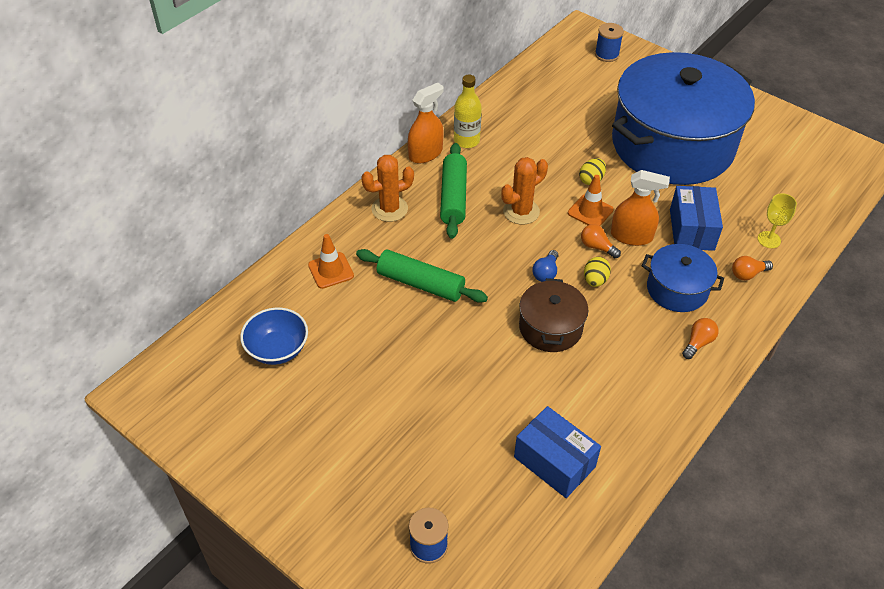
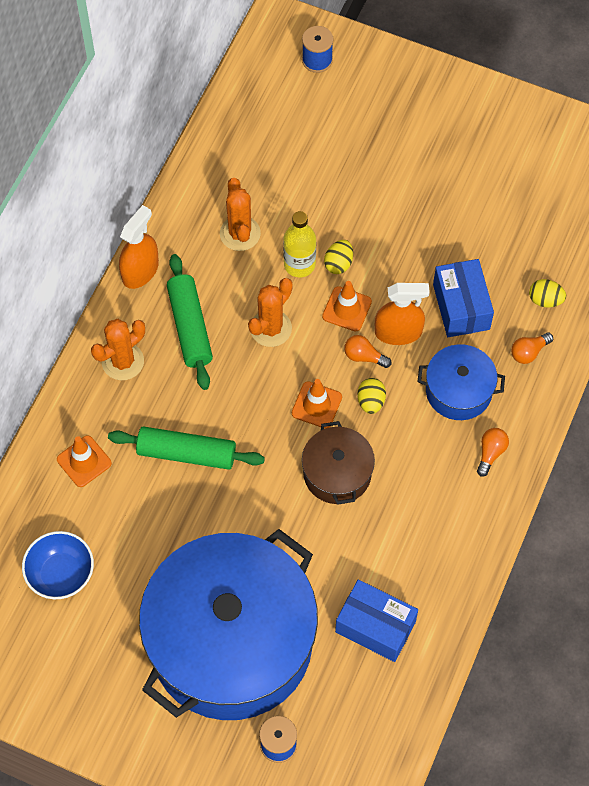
camera: 15 degrees left, 15 degrees up
yellow bottle [454,75,482,148] -> yellow bottle moved to [283,211,316,277]
blue light bulb [533,250,558,282] -> orange traffic cone [292,379,342,429]
blue pot [612,52,755,185] -> blue pot moved to [139,529,318,720]
yellow goblet [757,193,797,248] -> yellow egg [529,279,566,307]
none -> orange cactus [220,178,261,251]

